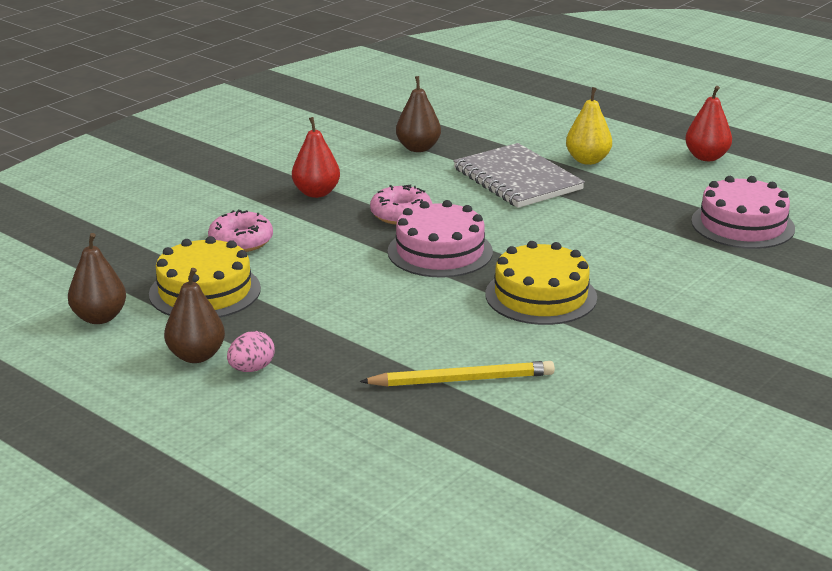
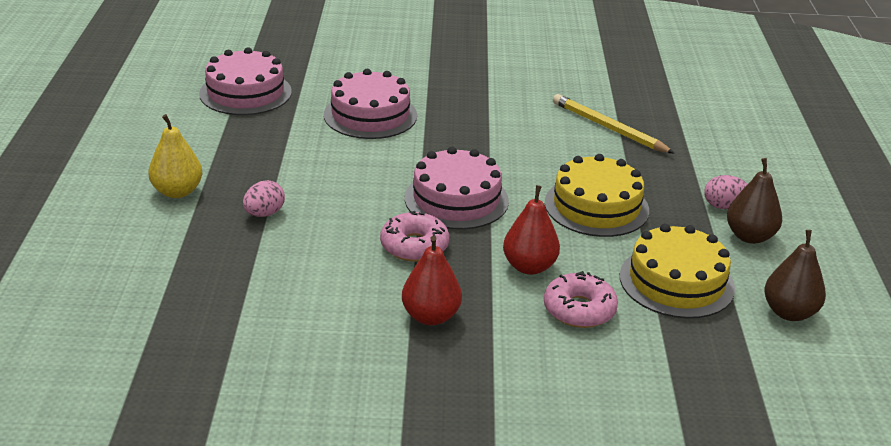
camera: 130 degrees left, 5 degrees up
brown pear [396,76,441,152] -> none
grey notebook [453,143,585,208] -> pink egg [243,180,285,217]
yellow cake [485,241,597,325] -> yellow cake moved to [545,154,649,237]
red pear [685,86,732,161] -> red pear moved to [503,185,560,275]
none -> pink cake [324,69,417,139]

